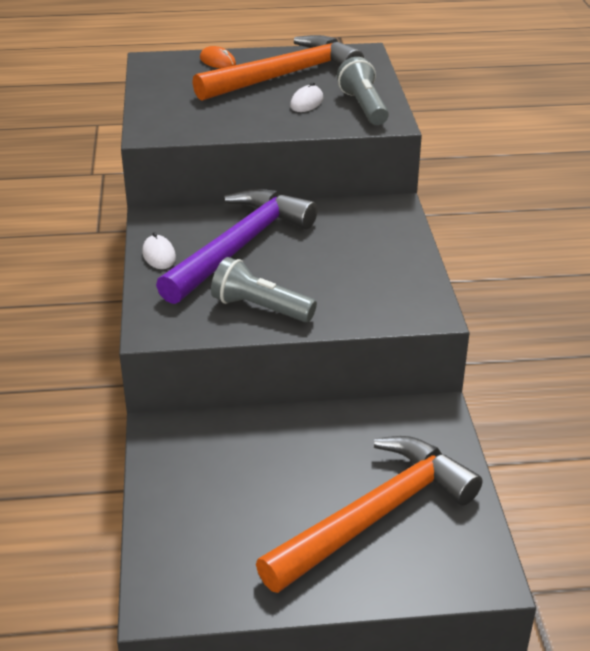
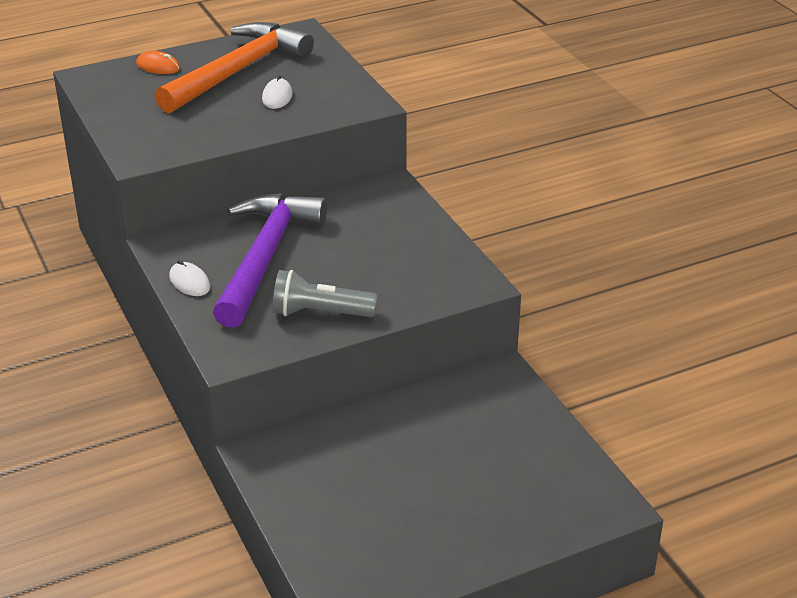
camera: 20 degrees left, 0 degrees up
orange hammer [256,436,482,593] -> none
grey flashlight [337,57,389,125] -> none

